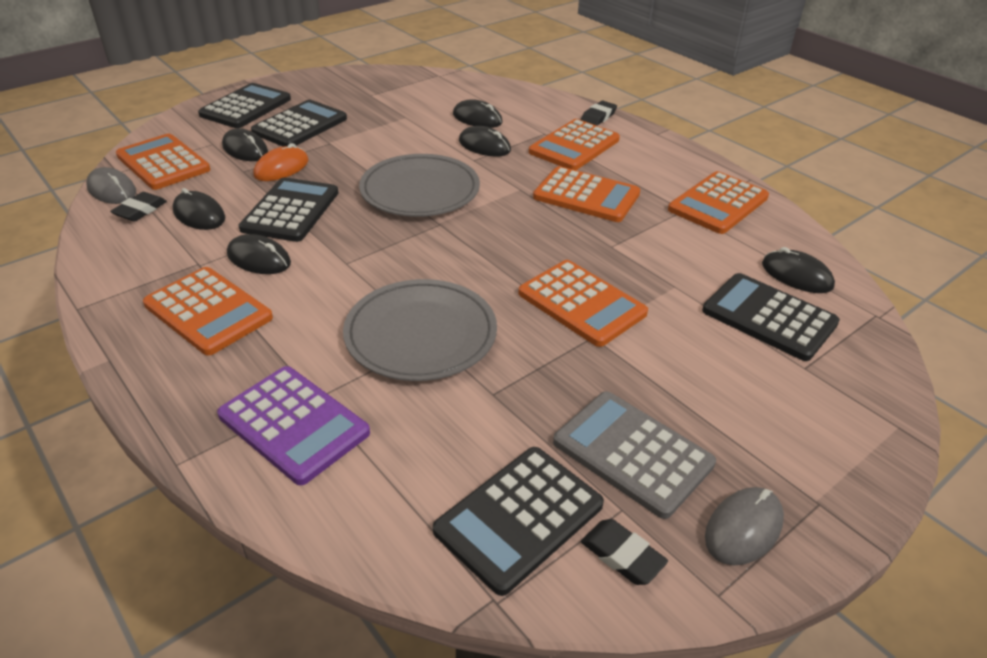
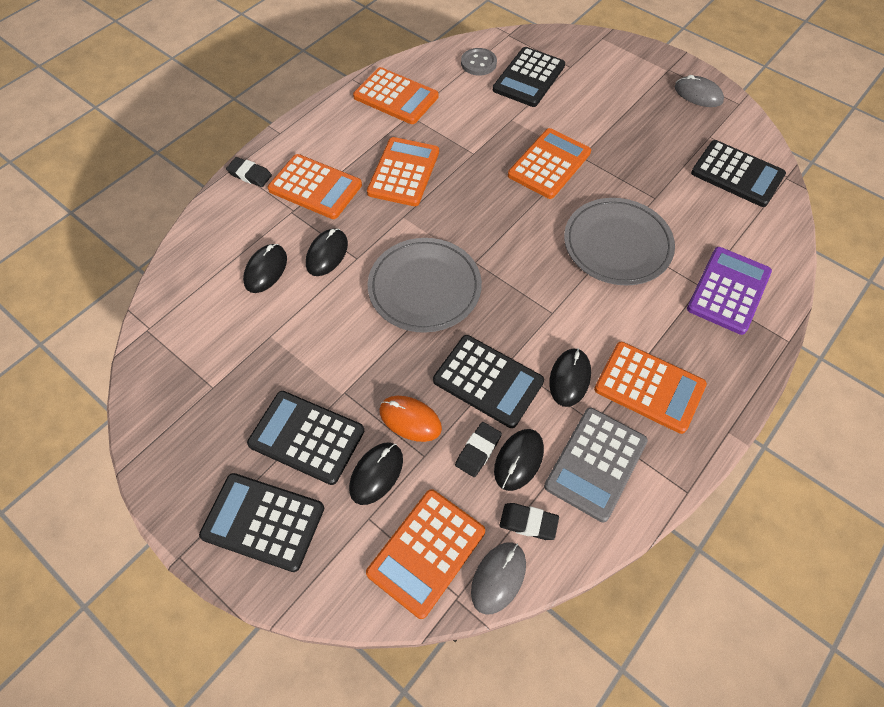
camera: 100 degrees left, 20 degrees up
orange calculator [143,267,273,356] -> orange calculator turned 90 degrees clockwise [594,342,707,434]
black calculator [239,177,338,242] -> black calculator turned 150 degrees counterclockwise [433,335,544,428]
grey calculator [553,391,716,519] -> grey calculator moved to [544,408,648,522]
black eraser [581,519,668,585] -> black eraser moved to [455,422,502,477]
black mouse [762,247,835,293] -> grey button [461,48,497,76]

